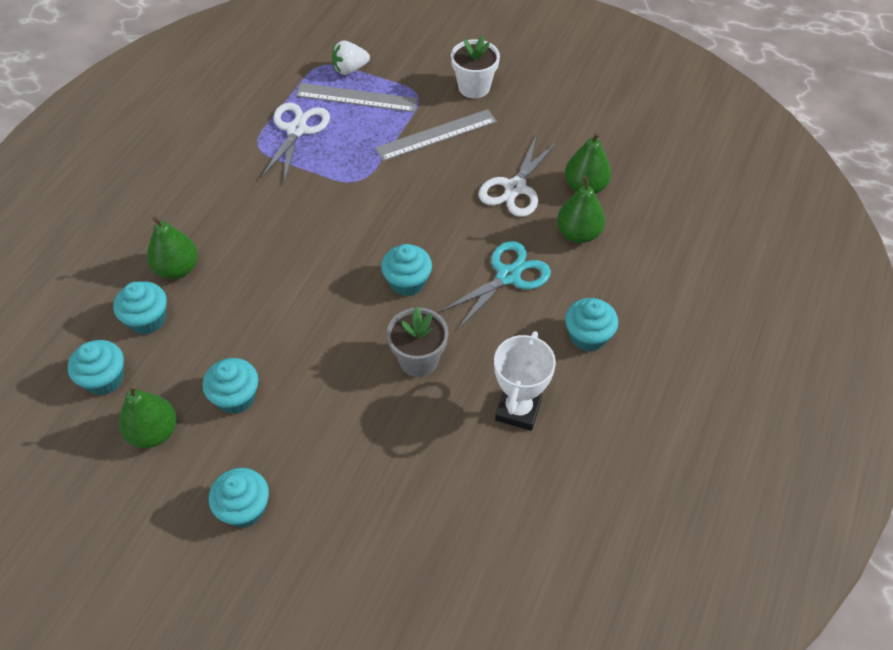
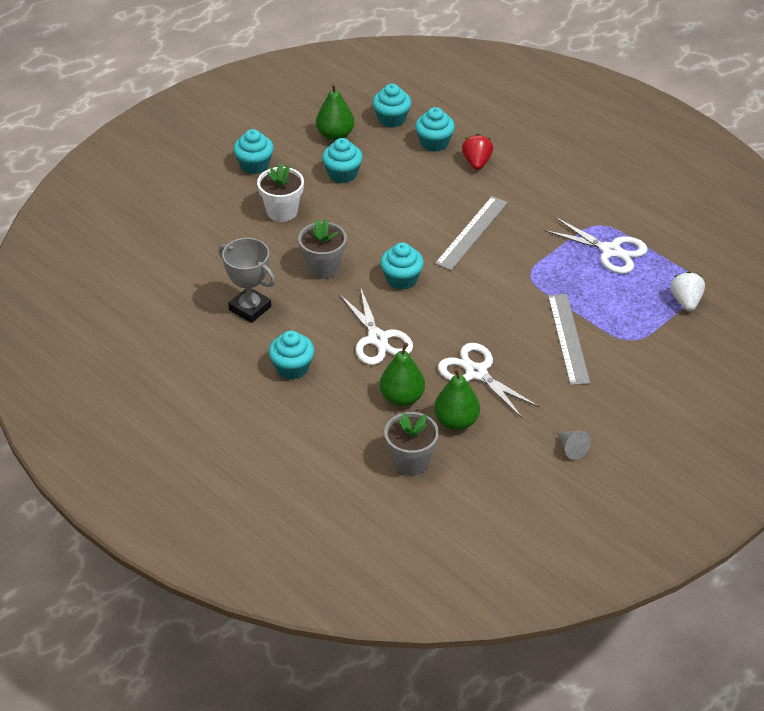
camera: 110 degrees right, 10 degrees down
green pear [147,216,198,279] -> red strawberry [462,134,493,170]
grey ruler [295,83,418,112] -> grey ruler moved to [435,196,508,270]
turquoise scissors [439,241,551,329] -> white scissors [339,287,413,365]
white flower pot [451,36,500,98] -> white flower pot moved to [257,163,304,222]
white trophy [494,331,556,431] -> grey trophy [219,238,276,323]
none -> grey flower pot [384,412,439,476]
none -> grey cone [557,431,591,460]

